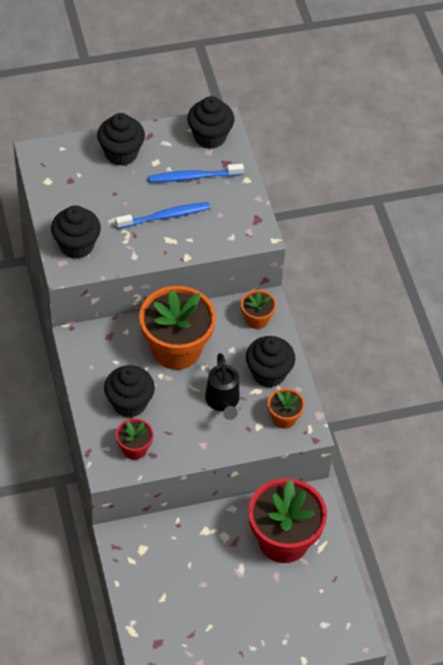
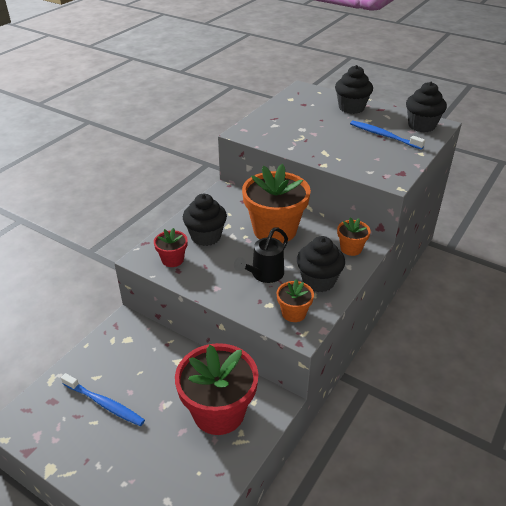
camera: 50 degrees right, 15 degrees down
black cupcake [51,205,101,259] -> none
blue toothbrush [115,202,210,229] -> blue toothbrush moved to [61,373,145,426]

